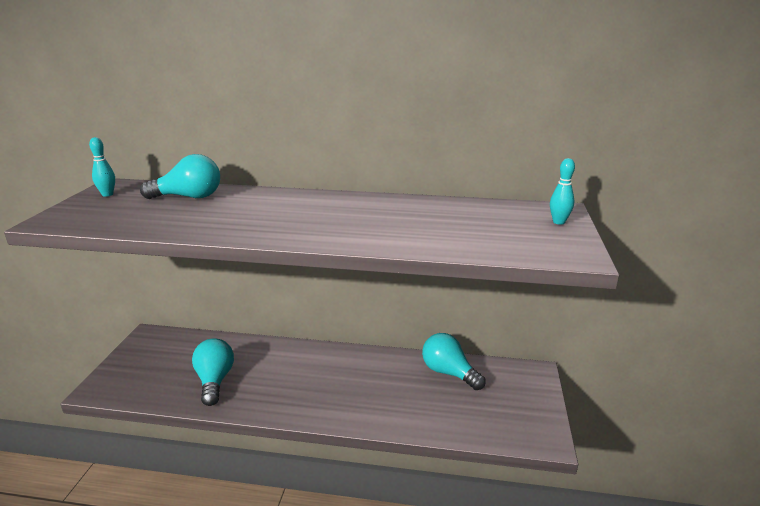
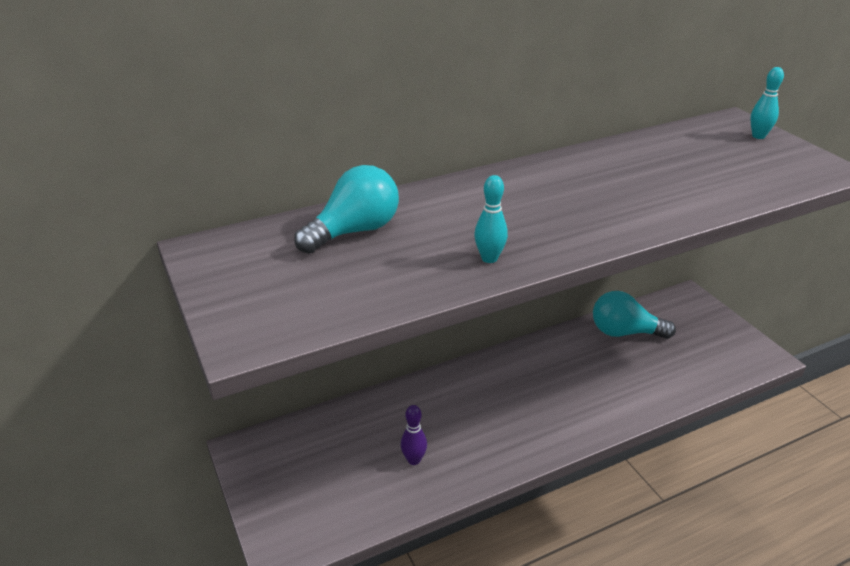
camera: 35 degrees left, 10 degrees up
turquoise bowling pin [89,137,115,197] -> turquoise bowling pin moved to [474,175,508,263]
turquoise light bulb [192,338,234,406] -> purple bowling pin [401,405,427,465]

